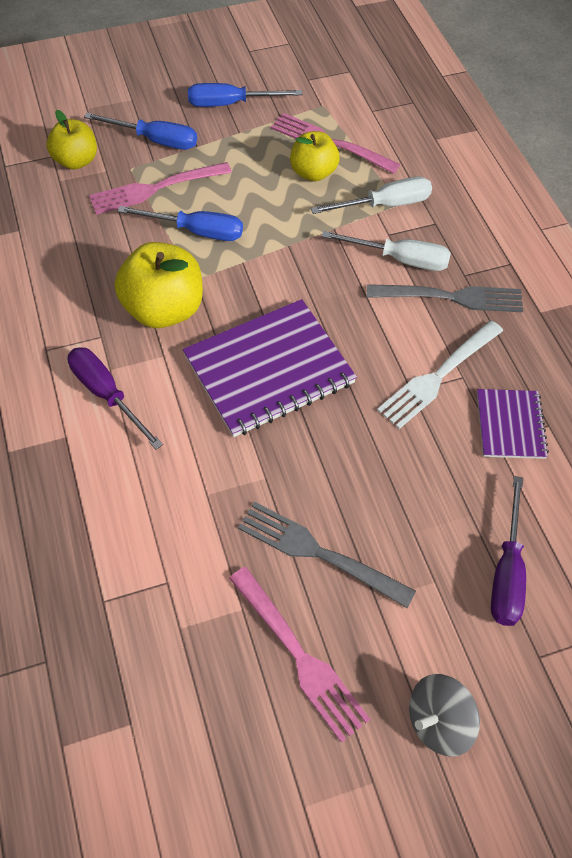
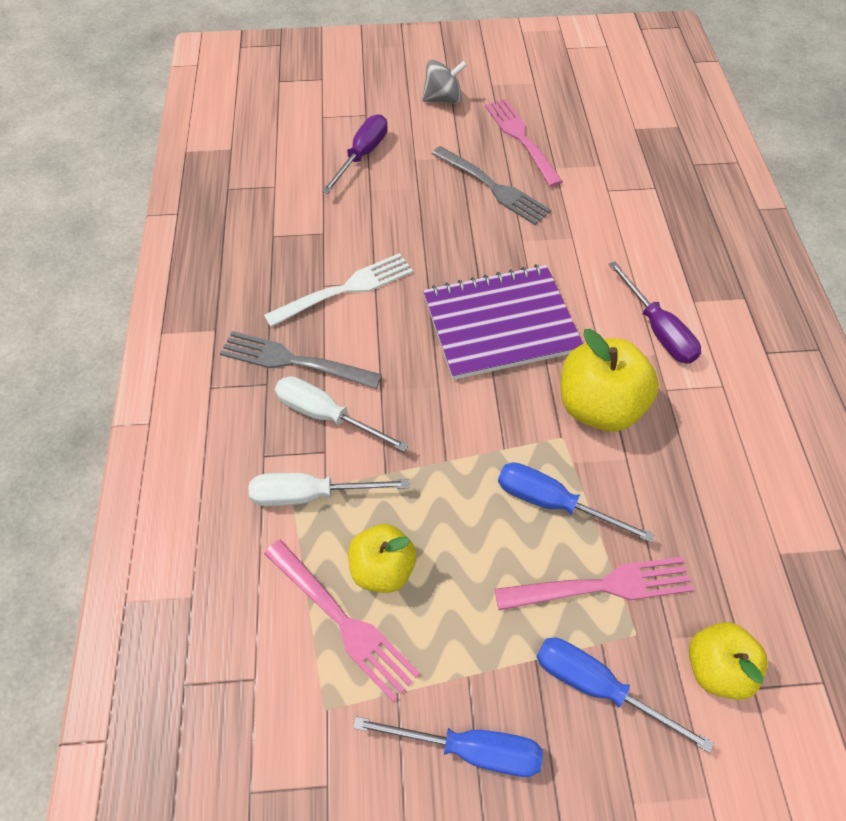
camera: 165 degrees left, 0 degrees up
purple notebook [477,389,549,459] -> none

